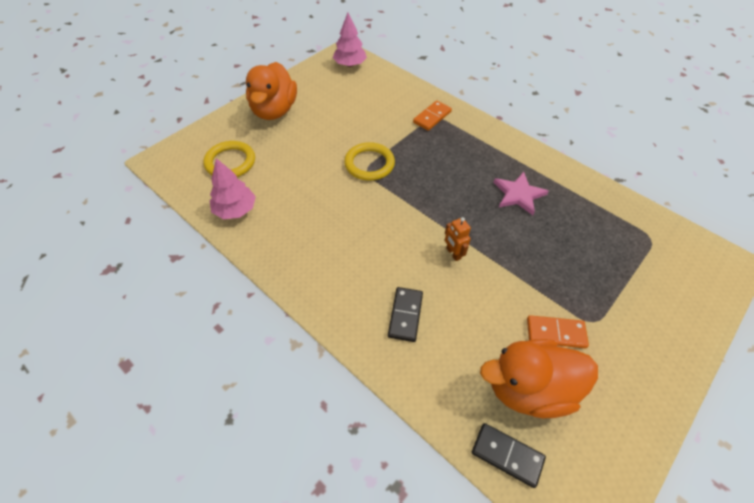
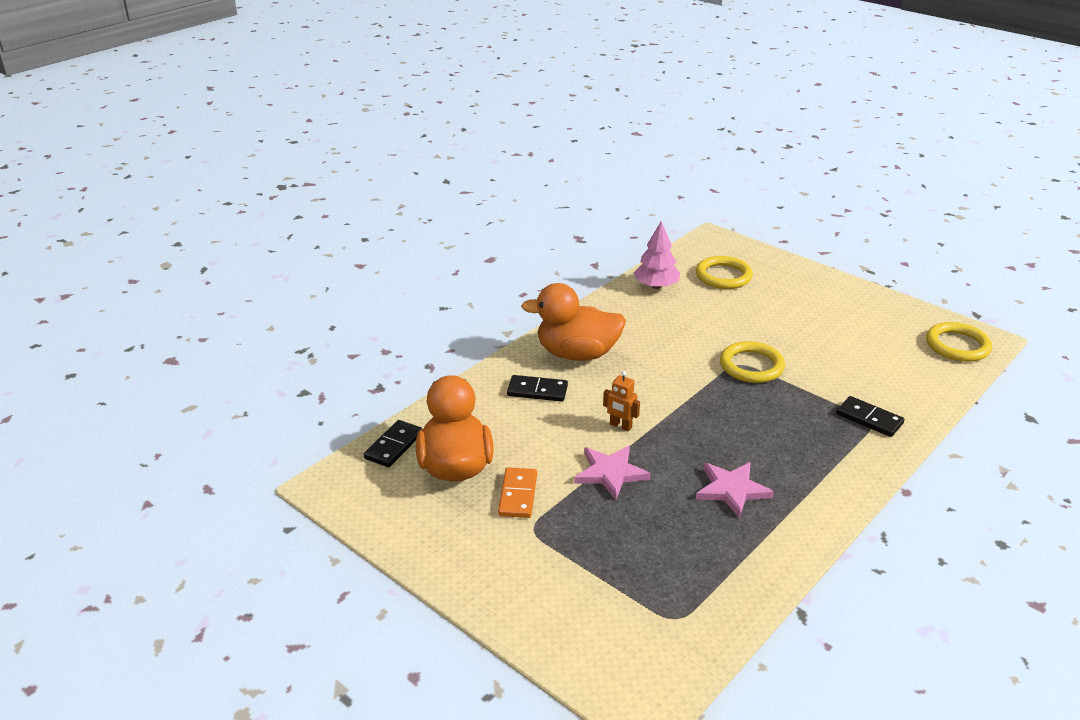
camera: 90 degrees right, 20 degrees down
orange duck [246,62,297,120] -> orange duck moved to [521,283,626,361]
pink tree [333,13,367,67] -> yellow ring [926,322,992,362]
orange domino [413,101,452,131] -> black domino [836,396,904,437]
orange robot [445,217,471,261] -> orange robot turned 120 degrees counterclockwise [603,371,640,431]
none -> pink star [574,446,651,500]

